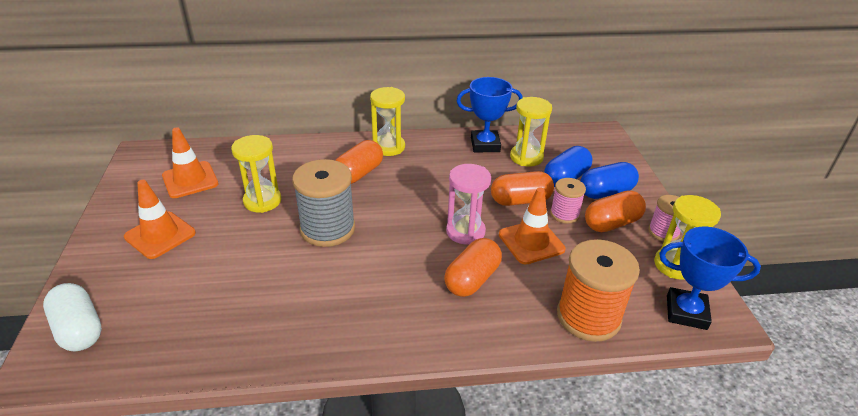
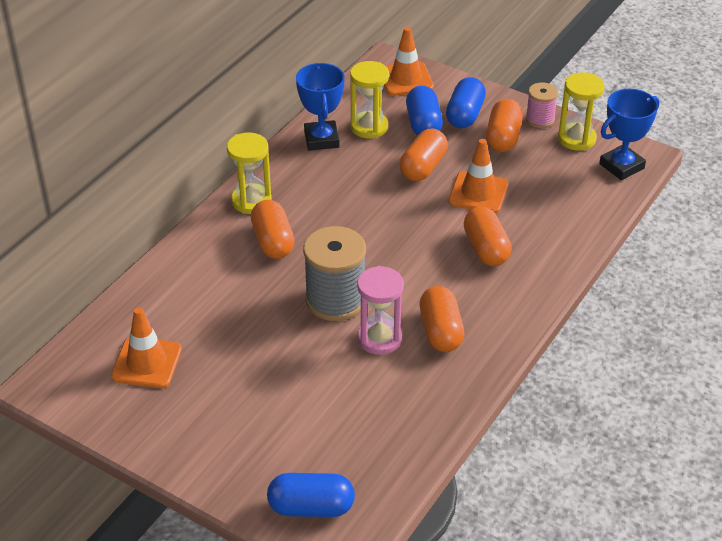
camera: 50 degrees left, 5 degrees up
white capsule [43,283,102,352] -> blue capsule [267,473,355,517]
orange traffic cone [124,180,196,259] -> orange traffic cone moved to [384,27,434,96]
yellow hourglass [231,135,281,213] -> none
pink hourglass [446,164,491,245] -> pink hourglass moved to [357,266,404,355]
blue trophy [456,77,523,152] -> blue trophy turned 45 degrees counterclockwise [296,63,345,151]
pink spool [550,178,586,224] -> none
orange spool [557,239,640,342] -> none
none -> orange capsule [420,286,464,352]

